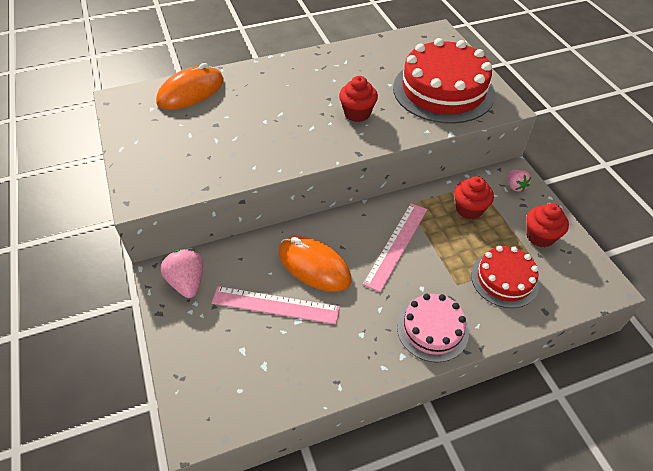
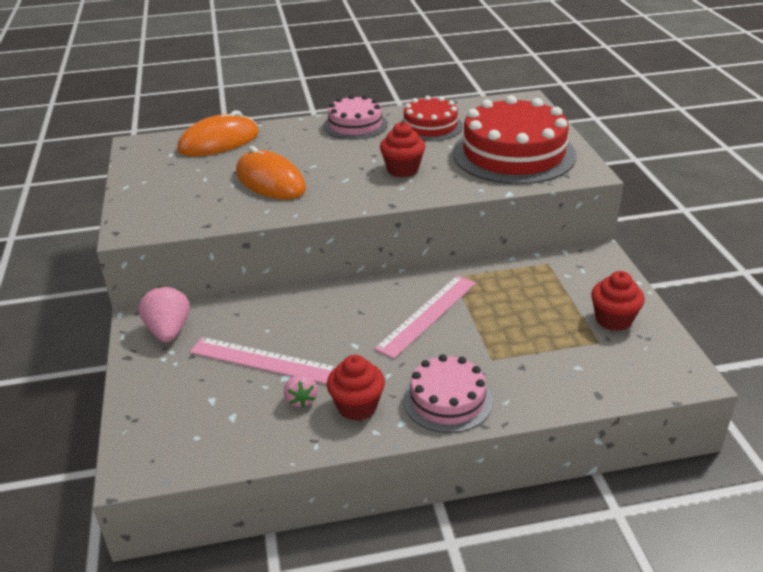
camera: 10 degrees right, 15 degrees down
orange mouse [279,236,352,292] -> orange mouse moved to [236,146,306,200]
red cupcake [454,176,494,219] -> red cupcake moved to [327,355,385,421]
red cake [471,246,539,308] -> red cake moved to [399,95,463,141]
pink strawberry [508,170,531,192] -> pink strawberry moved to [284,374,318,408]
none -> pink cake [323,95,388,140]

